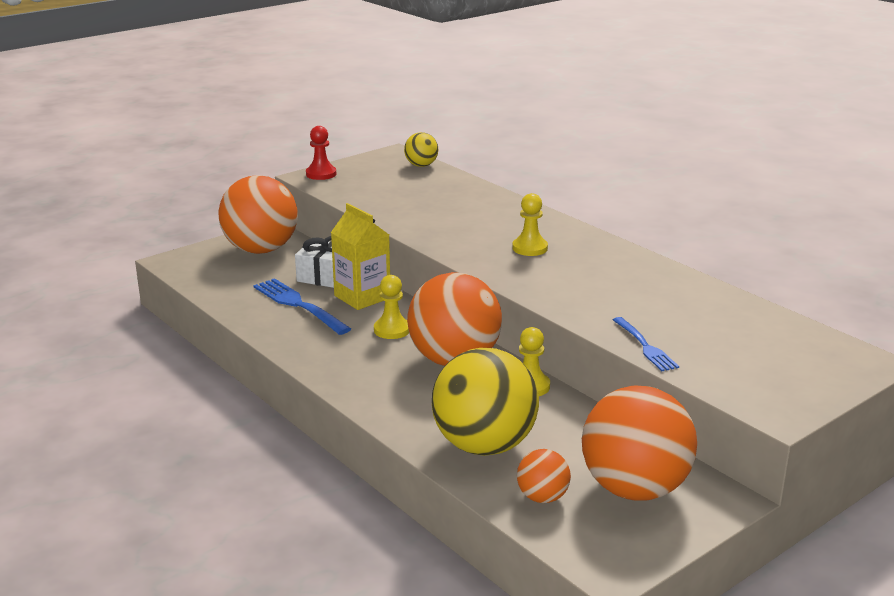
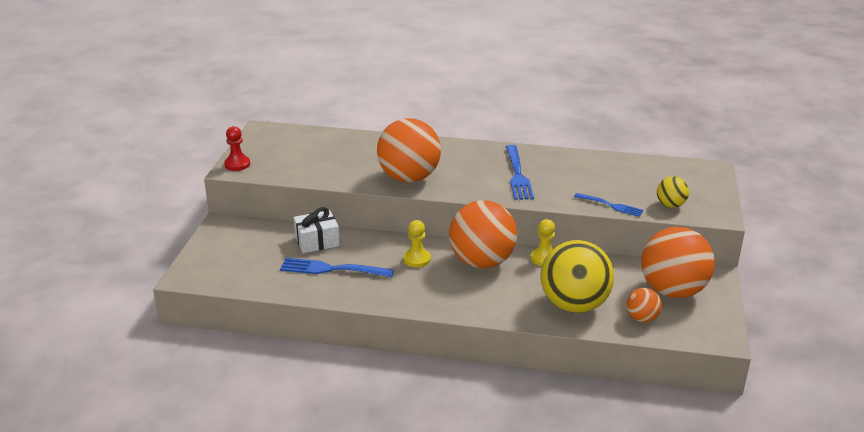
camera: 40 degrees left, 5 degrees up
orange ball [218,175,298,254] -> orange ball moved to [377,118,441,183]
yellow carton [331,203,390,310] -> none
yellow ball [404,132,438,167] -> yellow ball moved to [657,176,689,208]
yellow pawn [512,193,548,256] -> none
none -> blue fork [506,145,534,200]

